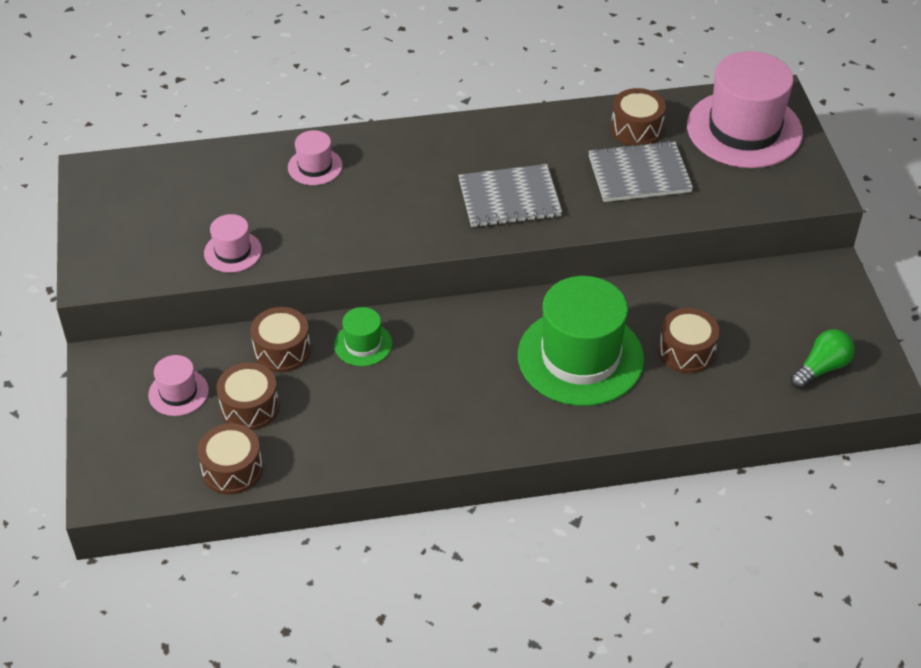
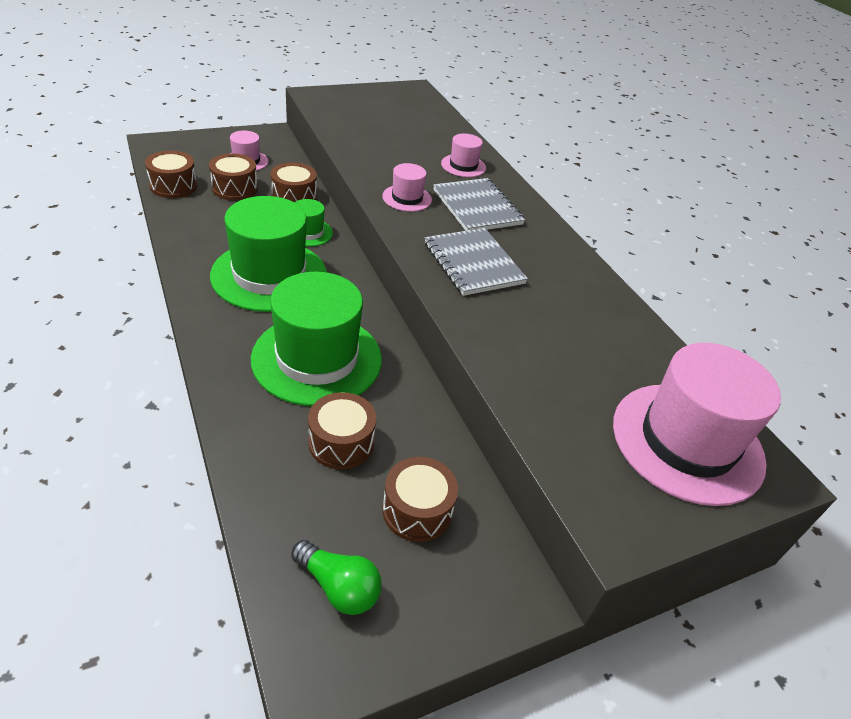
camera: 70 degrees right, 5 degrees down
pink hat [204,214,262,273] -> pink hat moved to [382,163,432,212]
grey notebook [588,141,693,202] -> grey notebook moved to [433,178,525,231]
brown drum [611,88,666,146] -> brown drum moved to [383,457,458,542]
none -> green hat [210,196,327,312]

